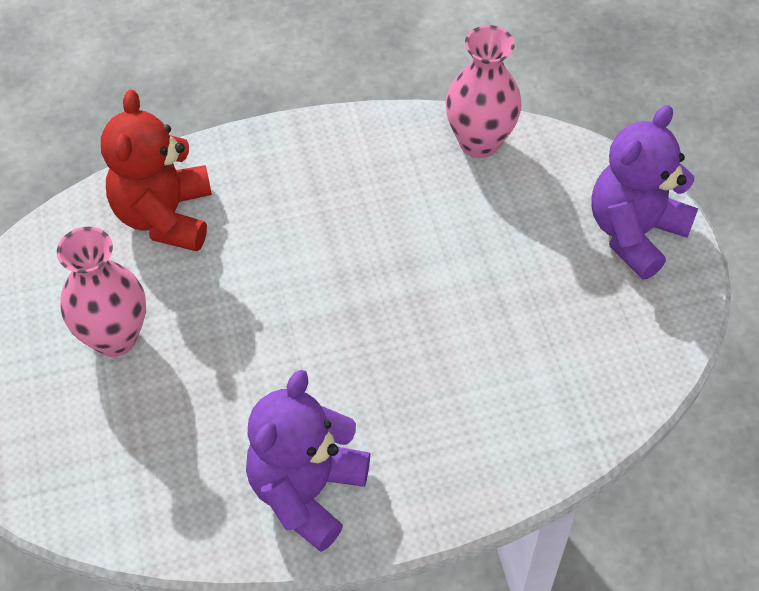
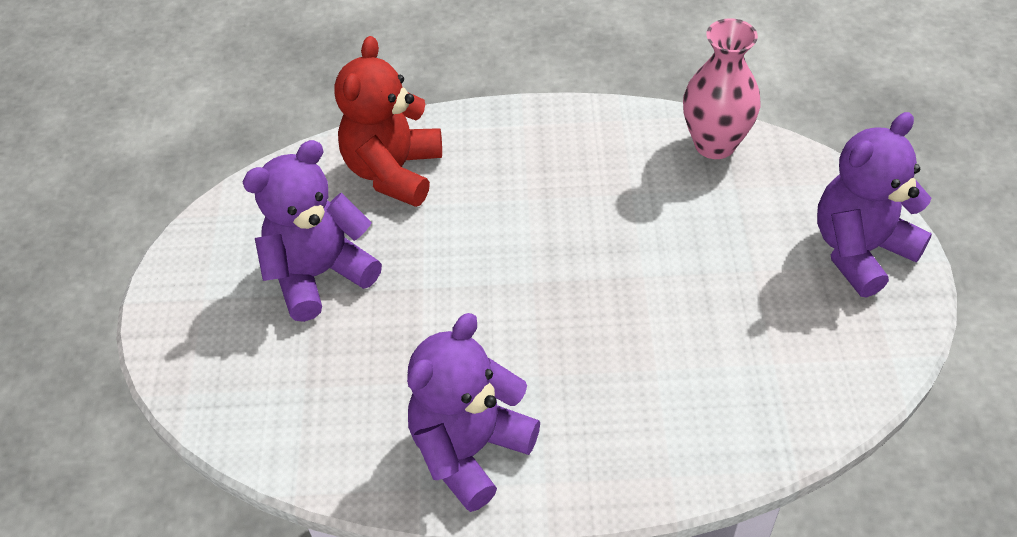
camera: 15 degrees right, 5 degrees down
pink vase [57,227,146,357] -> purple teddy bear [243,140,382,322]

